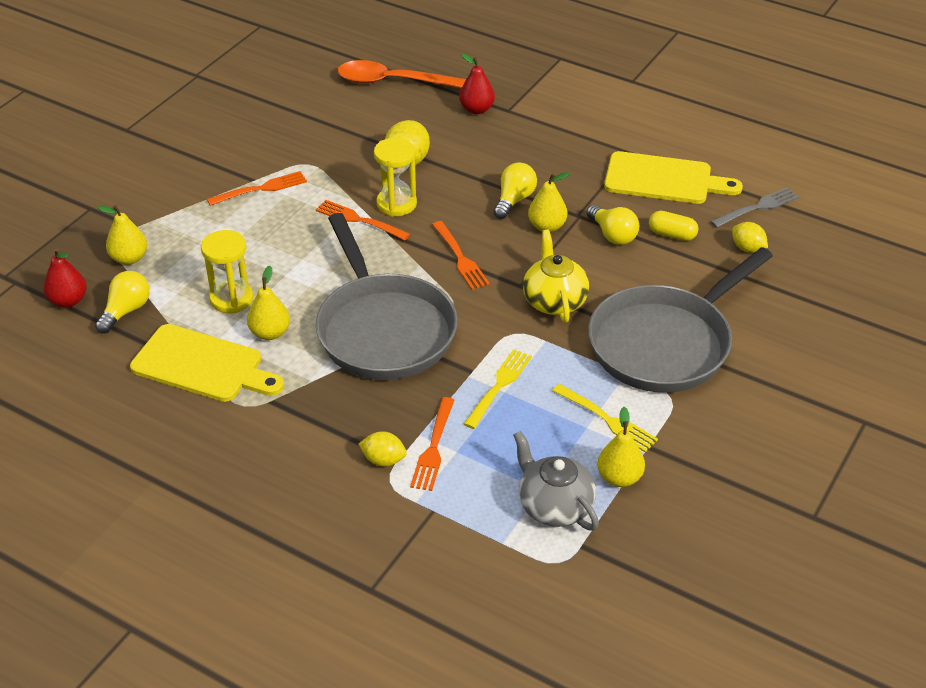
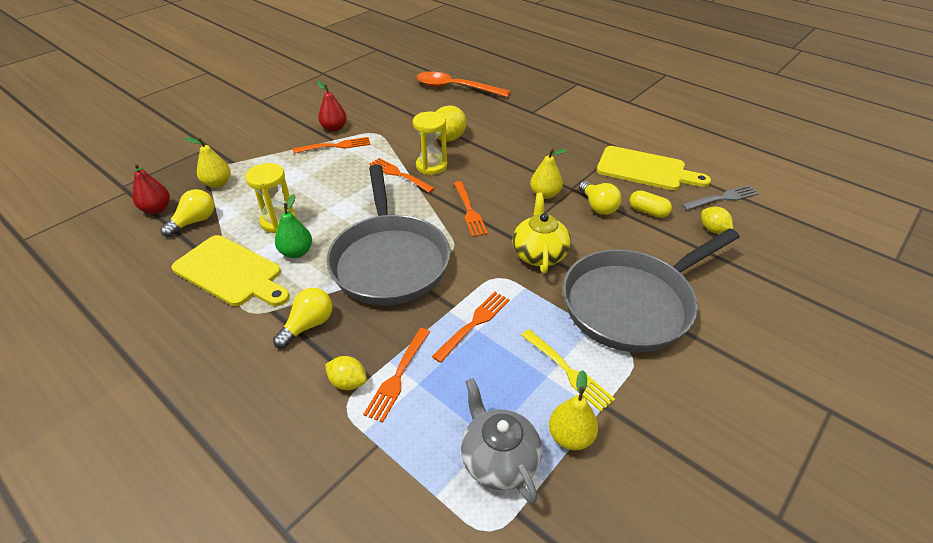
camera: 10 degrees right, 0 degrees up
yellow pear [247,265,290,340] -> green pear [275,194,312,258]
red pear [459,53,495,114] -> red pear moved to [316,81,347,132]
yellow fork [464,349,532,429] -> orange fork [432,292,510,363]
yellow light bulb [493,163,537,219] -> yellow light bulb moved to [273,288,333,349]

